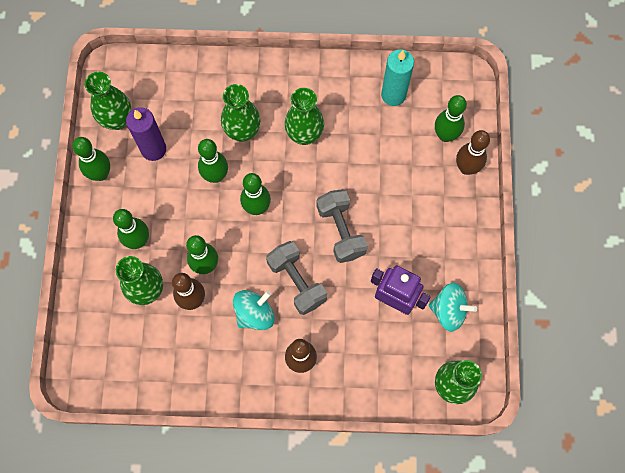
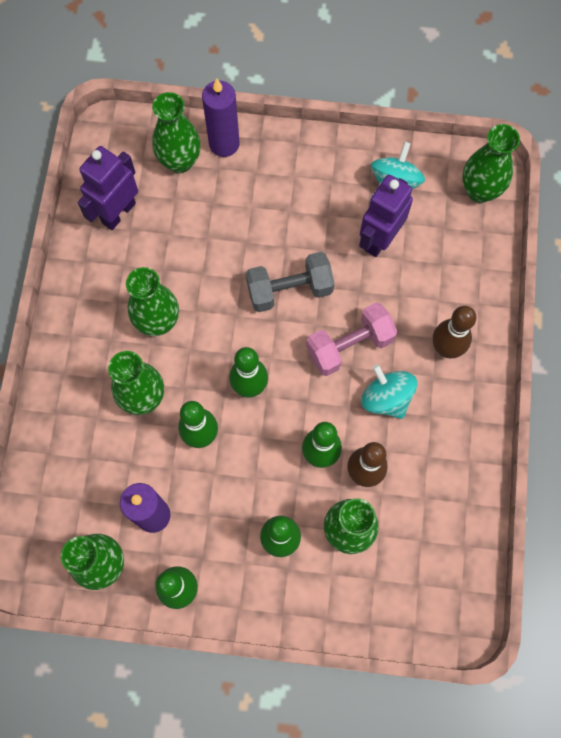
camera: 85 degrees left, 0 degrees up
grey dumbbell [266,241,327,315] -> pink dumbbell [306,302,397,376]
turquoise candle [381,49,414,106] -> purple robot [78,146,138,230]
green bowling pin [435,95,467,142] -> green vase [152,92,201,173]
brown bowling pin [456,130,490,175] -> purple candle [202,78,240,157]

